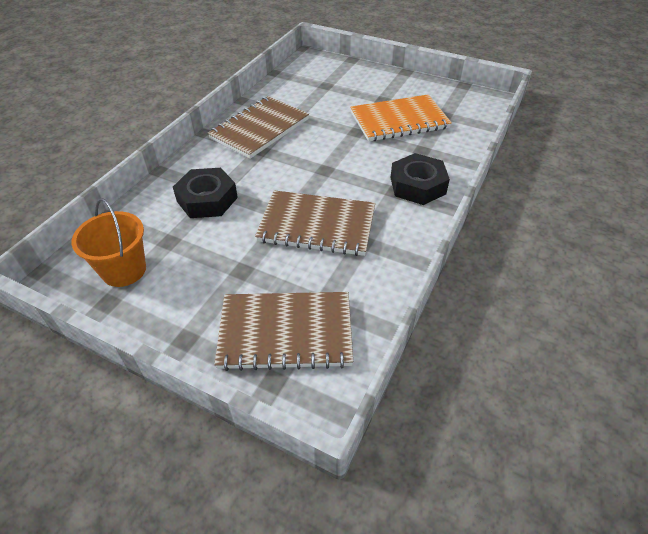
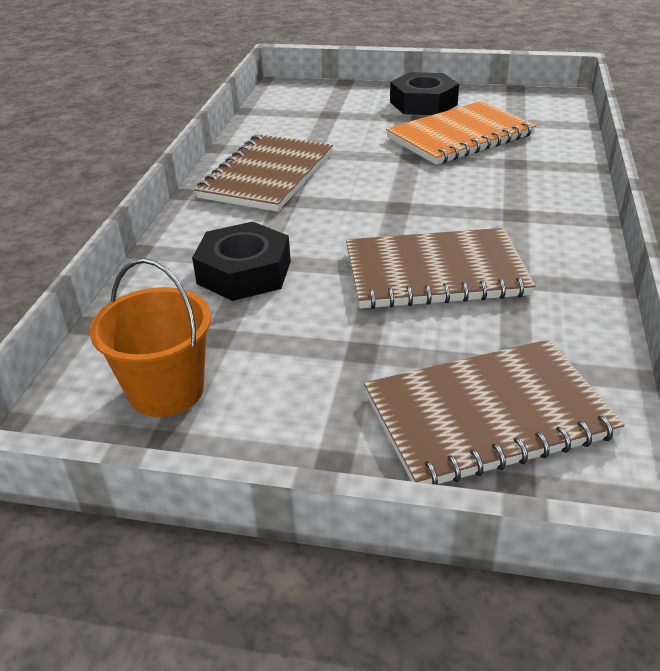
camera: 15 degrees left, 10 degrees down
black nut [390,153,450,205] -> black nut moved to [390,72,459,115]

